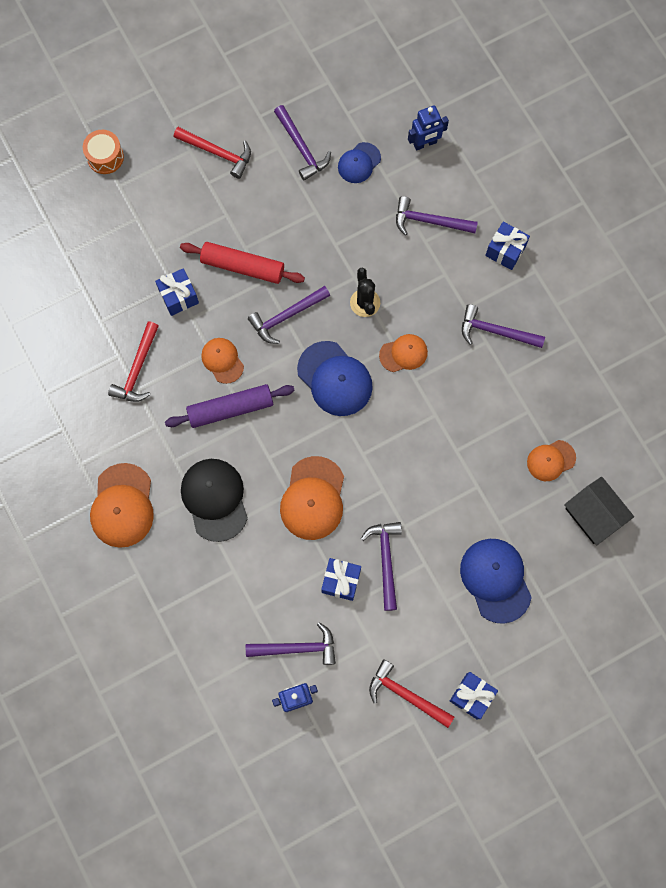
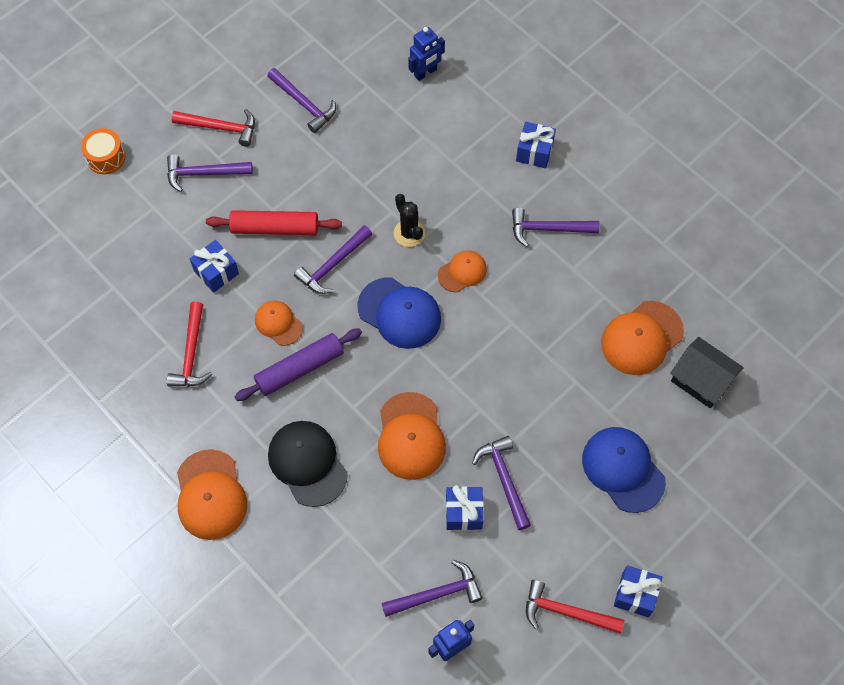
camera: 15 degrees left, 10 degrees down
blue cap [338,142,381,183] -> none
purple hammer [396,196,478,236] -> purple hammer moved to [167,154,253,192]
orange cap [527,440,576,481] -> orange cap [601,301,684,375], size x1.68

